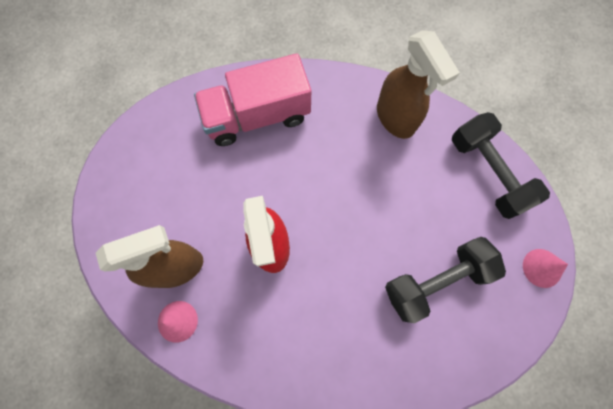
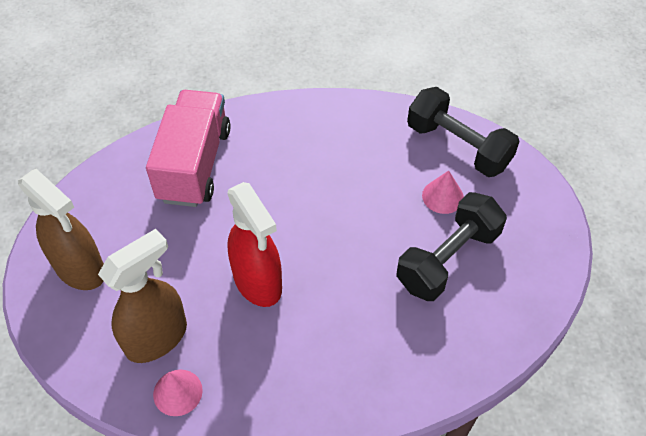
camera: 20 degrees left, 20 degrees down
pink truck [194,53,311,146] -> pink truck turned 135 degrees clockwise [146,90,231,207]
brown spray bottle [377,30,460,139] -> brown spray bottle moved to [18,169,104,290]
pink cone [523,249,568,288] -> pink cone moved to [422,171,464,214]

